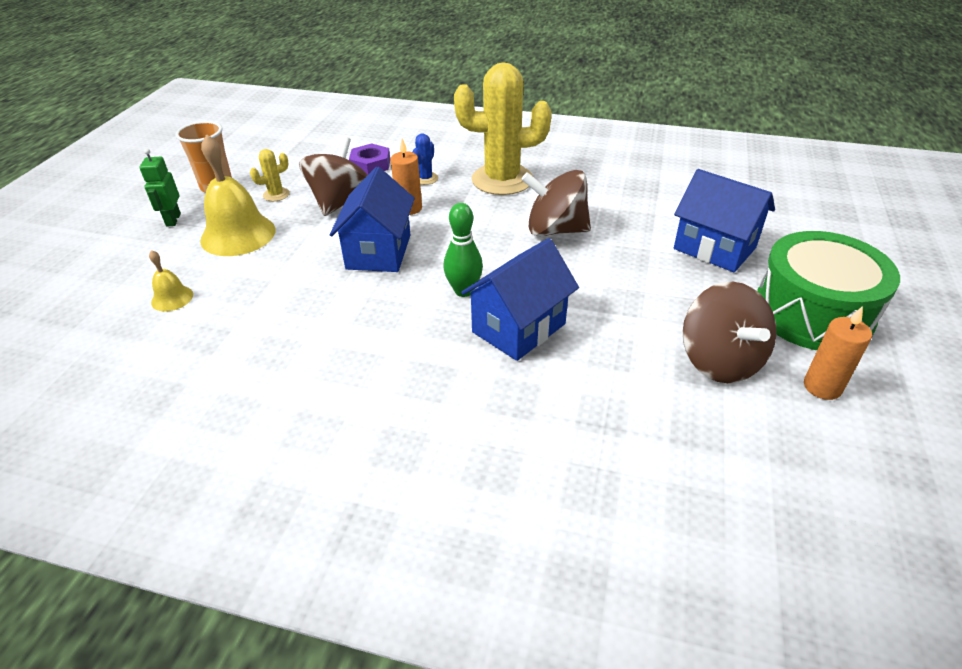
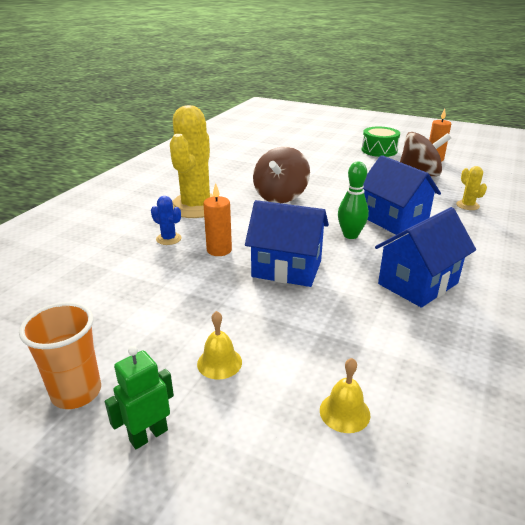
camera: 80 degrees left, 10 degrees down
green robot [139,148,181,226] -> green robot turned 135 degrees clockwise [105,346,174,449]
yellow bell [200,134,275,256] -> yellow bell [197,311,242,379], size x0.49
yellow cactus [250,149,290,201] -> yellow cactus moved to [456,166,487,210]
brown spinning top [299,136,367,216] -> none
purple nut [349,143,390,175] -> none
blue house [674,169,775,272] -> blue house moved to [375,207,476,308]
green drum [757,231,900,350] -> green drum [362,127,400,157], size x0.61

